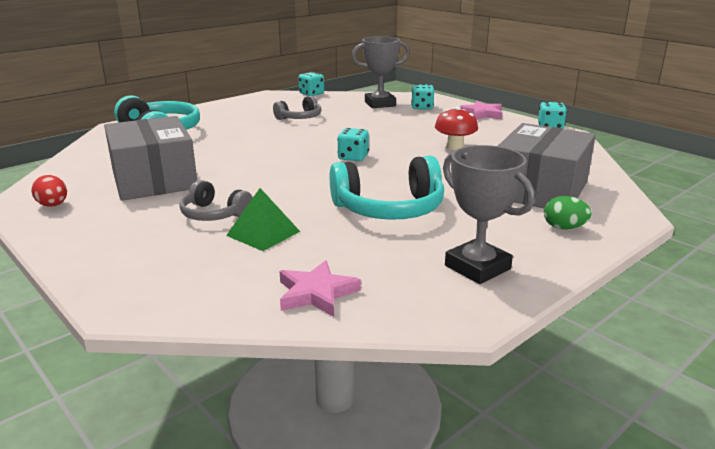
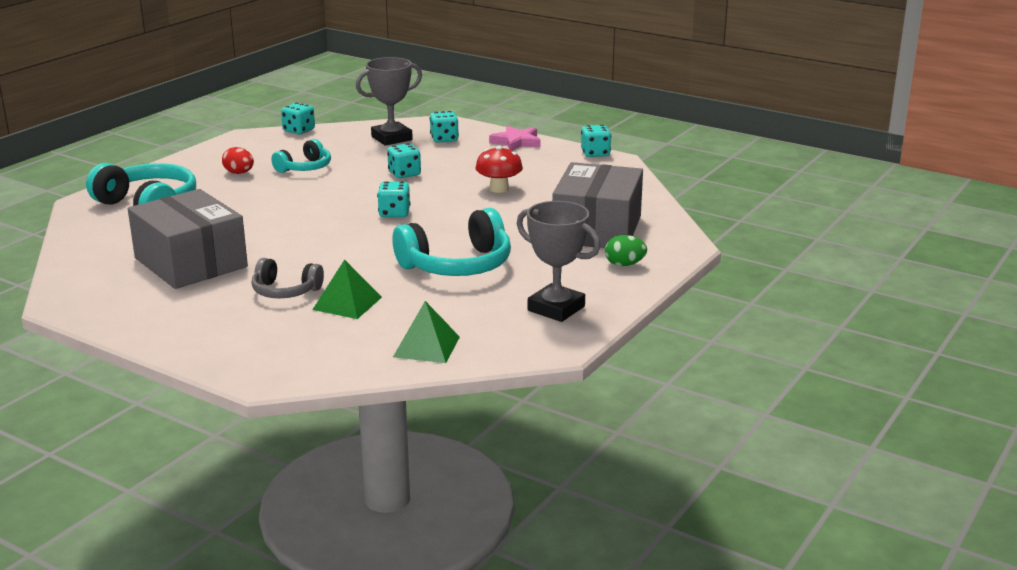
camera: 15 degrees left, 0 degrees up
red egg [32,175,67,207] -> red egg moved to [222,147,254,174]
grey headphones [273,96,321,120] -> turquoise headphones [271,139,331,173]
pink star [280,260,361,317] -> green pyramid [393,301,460,363]
none -> turquoise dice [387,143,421,178]

